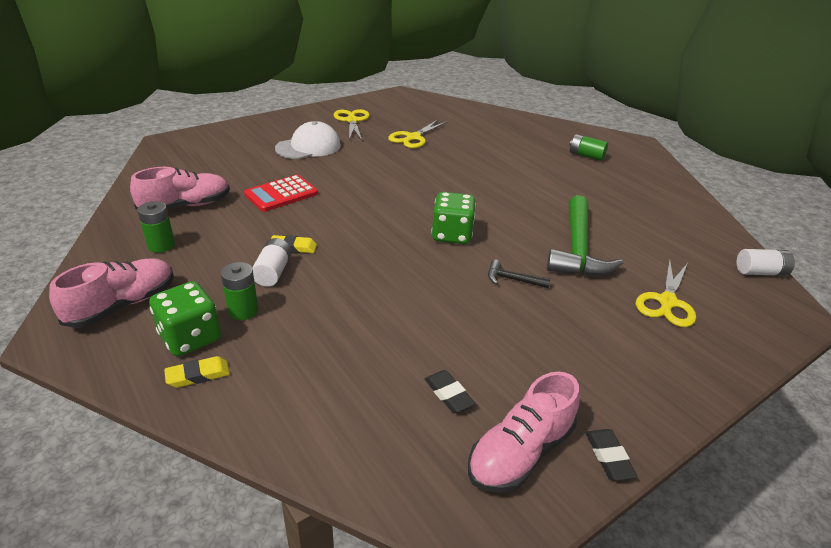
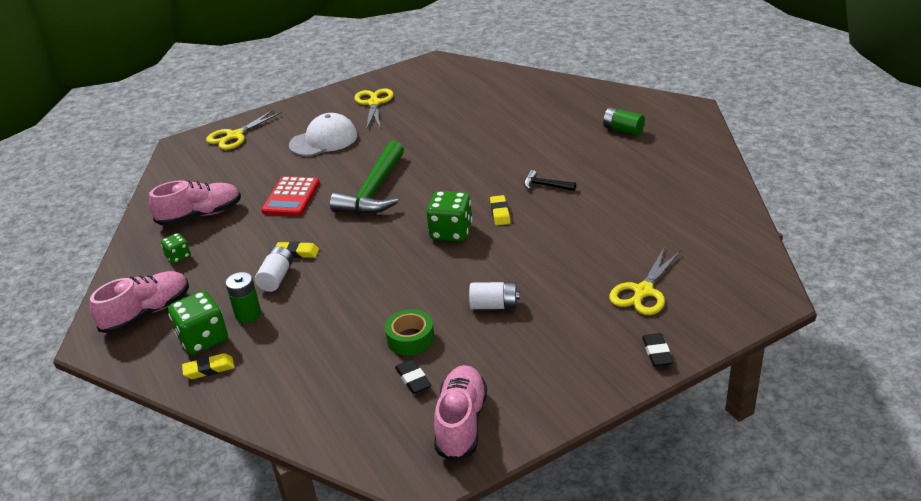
camera: 10 degrees right, 0 degrees up
green battery [137,201,175,253] -> green dice [161,233,191,264]
red calculator [244,175,318,212] -> red calculator turned 45 degrees counterclockwise [261,176,320,216]
yellow scissors [388,119,447,148] -> yellow scissors moved to [206,110,282,150]
pink shoe [468,372,580,493] -> pink shoe turned 135 degrees clockwise [434,365,487,462]
black hammer [488,259,551,288] -> black hammer moved to [524,170,576,191]
green hammer [547,195,624,276] -> green hammer moved to [330,141,404,214]
black eraser [586,429,638,481] -> black eraser moved to [642,333,673,367]
white battery [737,249,795,276] -> white battery moved to [469,282,520,309]
none -> green tape [385,309,435,356]
none -> yellow eraser [490,195,510,225]

